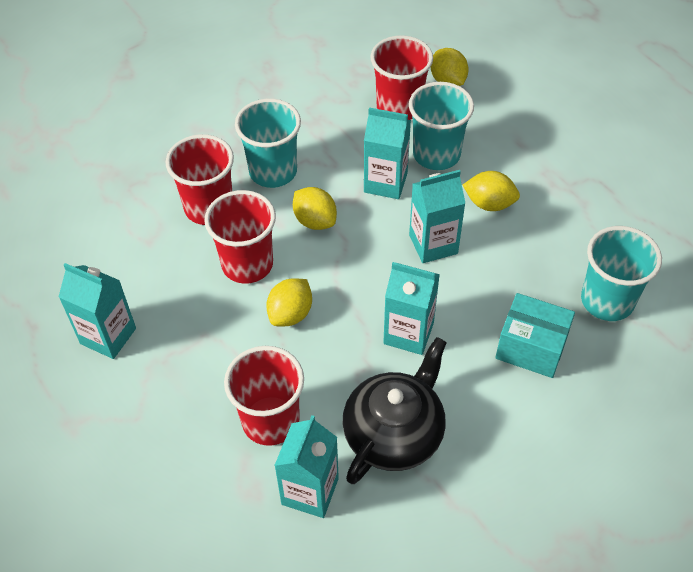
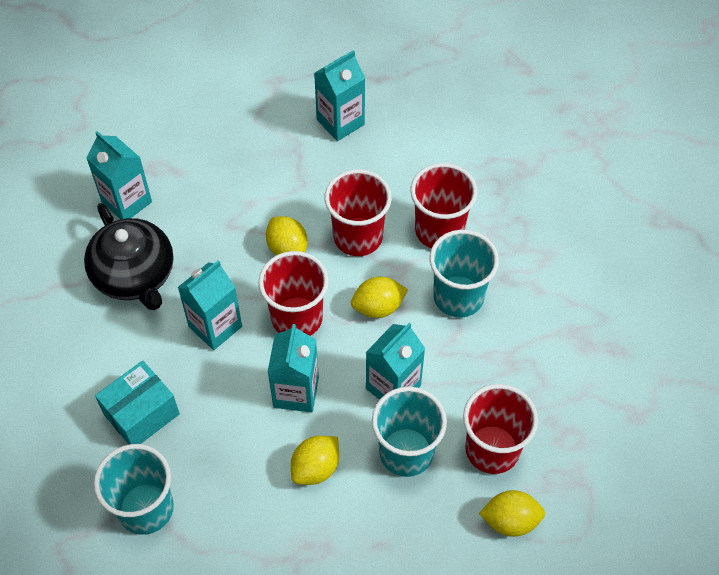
camera: 115 degrees right, 5 degrees up
red cup [224,346,304,446] -> red cup moved to [258,251,329,336]

